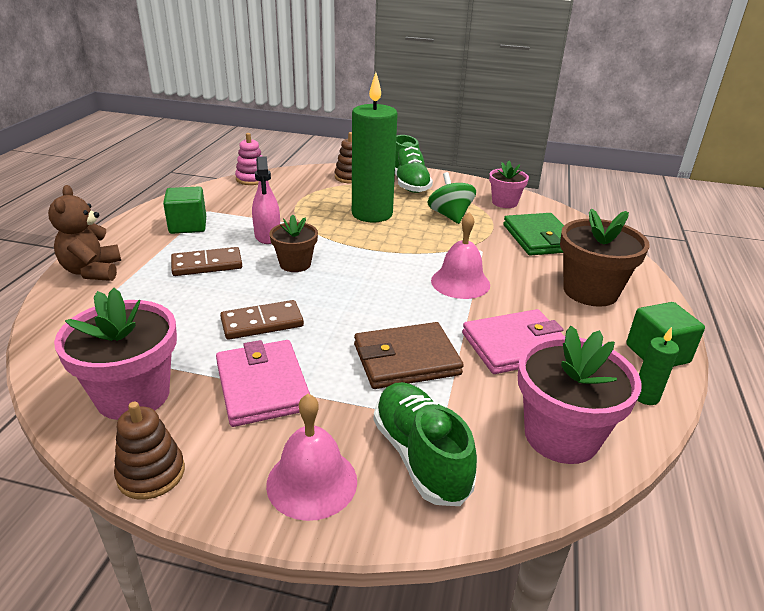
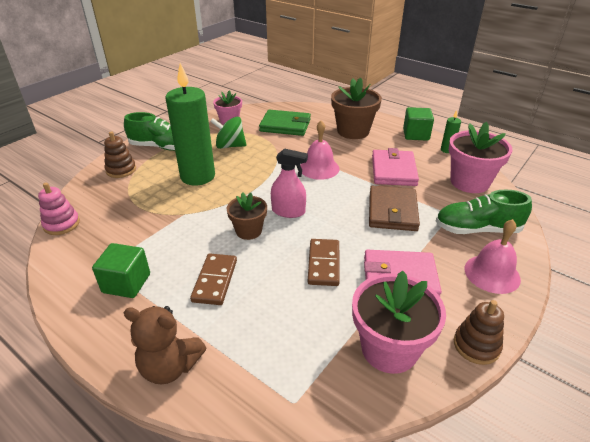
camera: 65 degrees left, 5 degrees up
pink spray bottle [252,156,280,244] -> pink spray bottle moved to [271,149,308,218]

